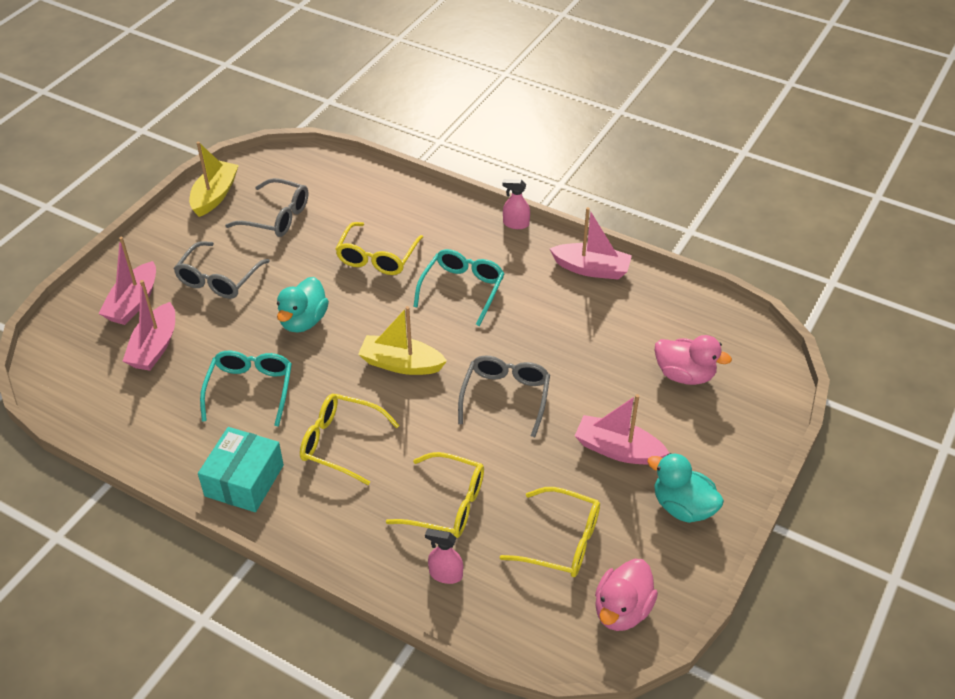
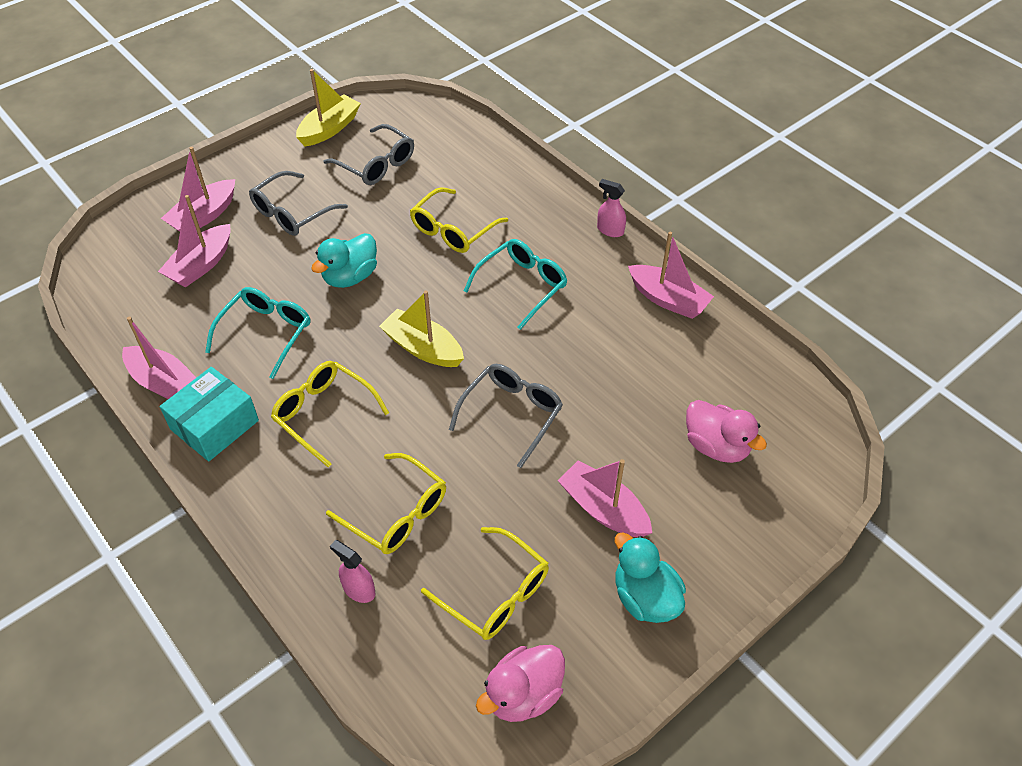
camera: 20 degrees right, 5 degrees up
none -> pink boat [122,317,196,399]

